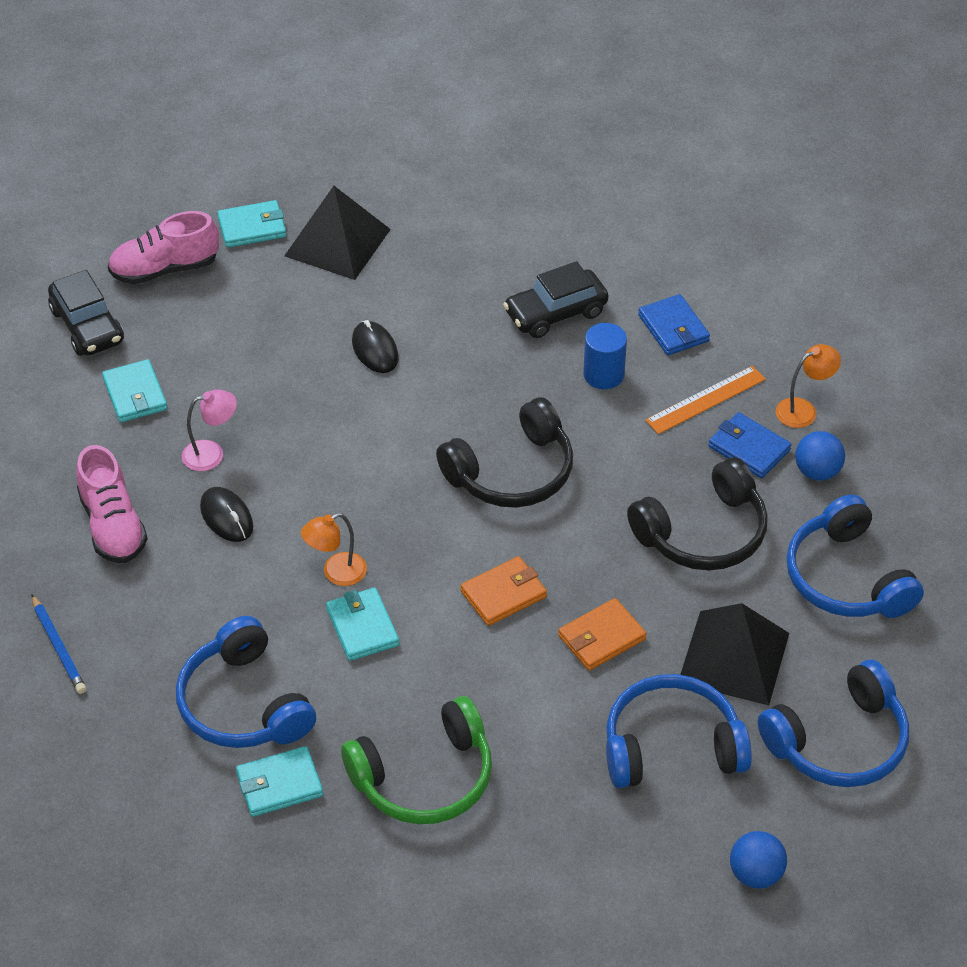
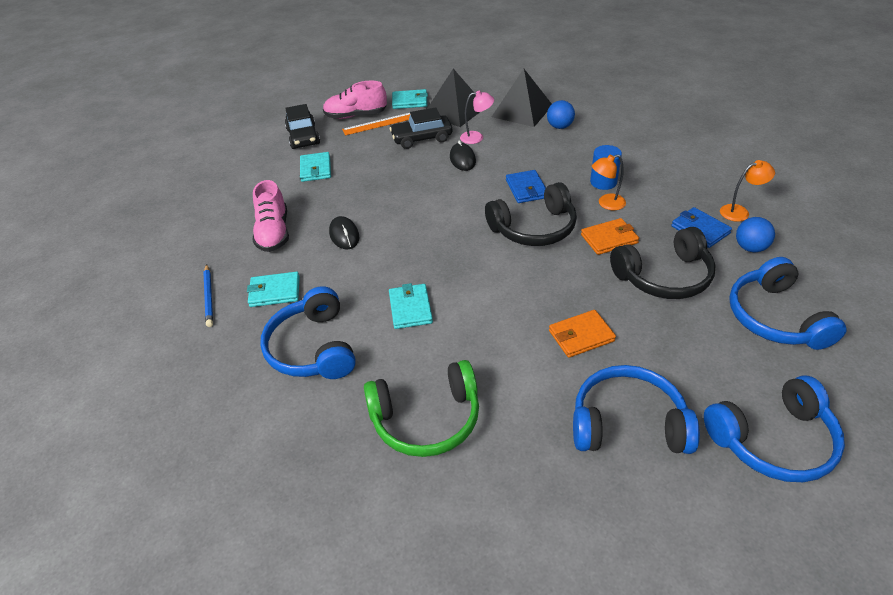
camera: 15 degrees right, 5 degrees down
pink lamp [182,389,237,471] -> pink lamp moved to [460,91,494,144]
turquoise wallet [236,746,323,817] -> turquoise wallet moved to [247,272,300,307]
orange lamp [301,513,367,586] -> orange lamp moved to [592,155,626,210]
orange wallet [461,556,547,626] -> orange wallet moved to [581,218,639,255]
black car [503,261,609,338] -> black car moved to [390,107,452,149]
blue wallet [638,294,710,355] -> blue wallet moved to [506,170,546,203]
orange ruler [645,366,766,434] -> orange ruler moved to [342,113,410,135]
black pyramid [680,603,789,705] -> black pyramid moved to [492,69,552,127]
blue ball [730,831,787,889] -> blue ball moved to [547,100,575,129]

